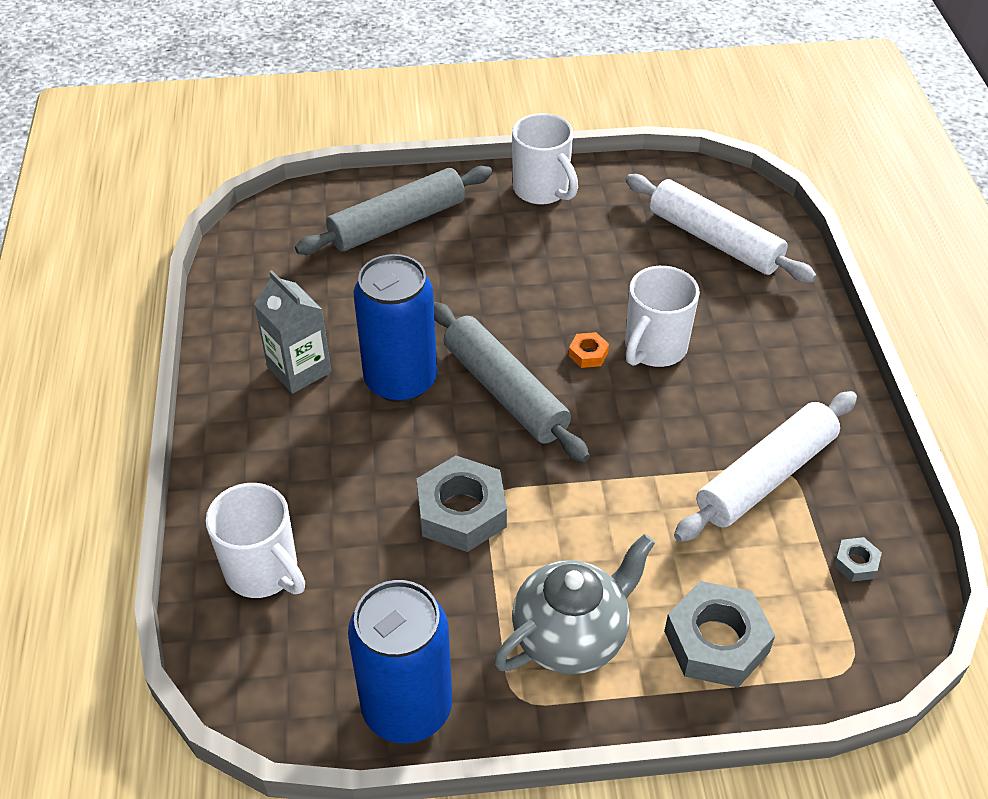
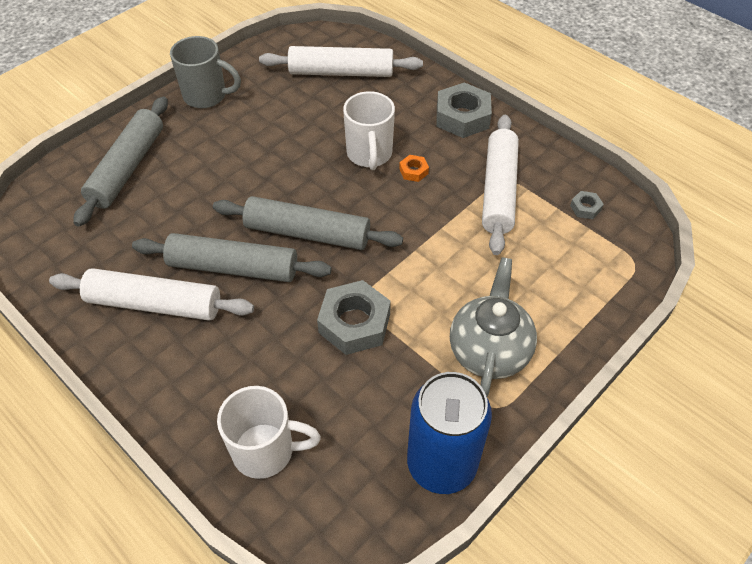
camera: 40 degrees left, 5 degrees up
grey carton [254,270,331,394] -> white rolling pin [49,268,254,321]
blue can [354,254,437,402] -> grey rolling pin [132,233,332,282]
white mug [512,113,578,205] -> grey mug [170,36,241,108]
orange nut [569,332,609,368] -> orange nut moved to [399,155,429,182]
grey nut [664,581,775,688] -> grey nut moved to [436,82,492,138]

